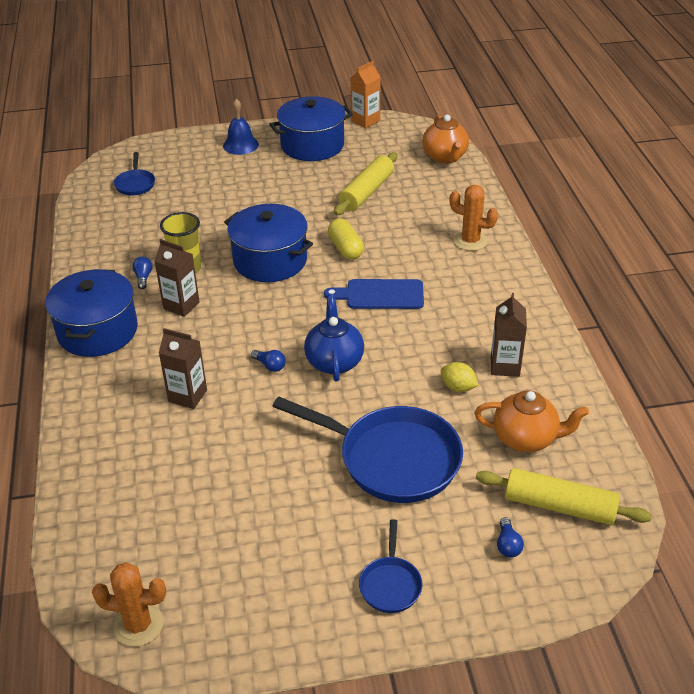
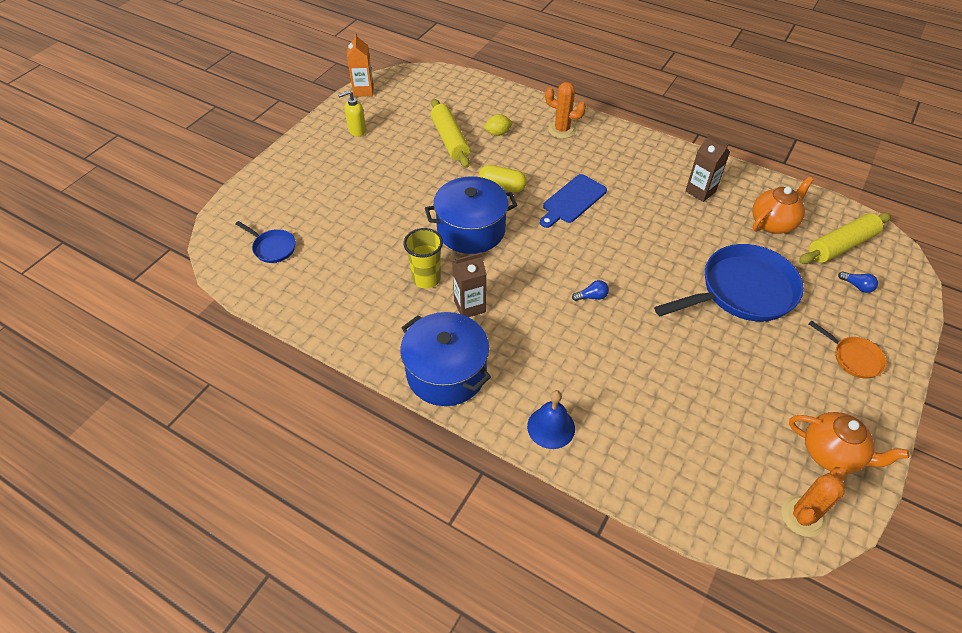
camera: 50 degrees left, 10 degrees up
blue light bulb [132,257,152,289] -> none
brown carton [159,328,207,409] -> none
blue bell [223,99,259,155] -> blue bell moved to [527,390,575,449]
blue pot [269,96,353,161] -> yellow soap dispenser [338,90,366,137]
blue teapot [304,295,364,382] -> none
blue pan [359,519,422,613] -> orange pan [809,320,887,378]
orange teapot [422,115,469,163] -> orange teapot moved to [789,412,910,474]
yellow lemon [441,362,479,392] -> yellow lemon moved to [484,114,513,136]
orange cactus [450,185,498,251] -> orange cactus turned 45 degrees clockwise [545,82,586,139]

